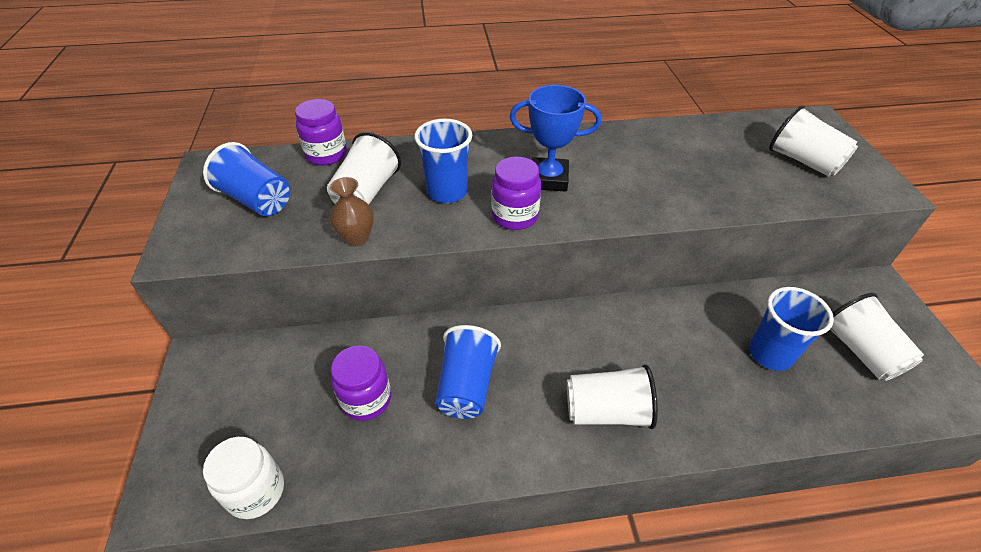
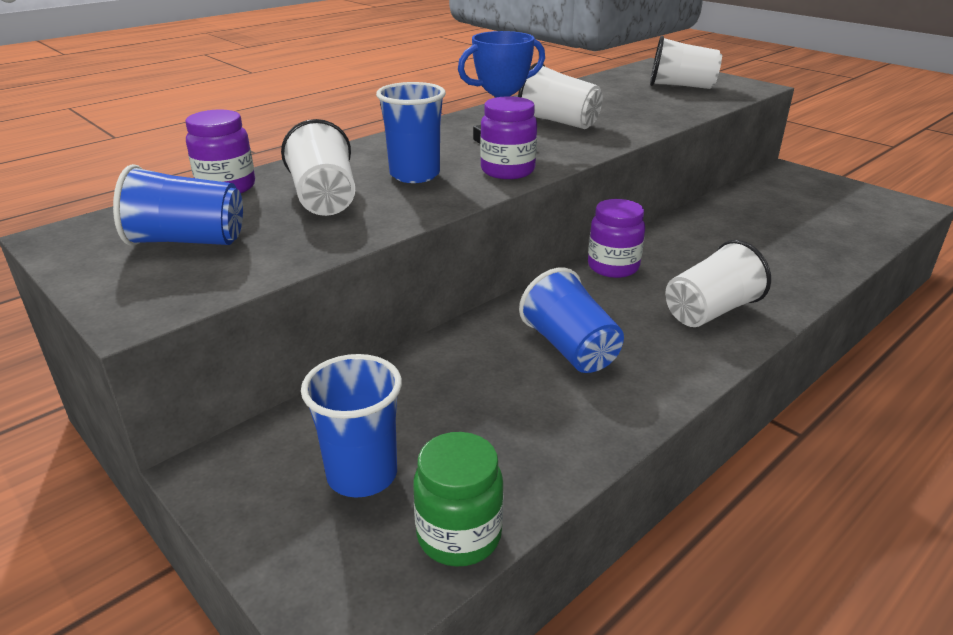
camera: 35 degrees left, 15 degrees down
white jar [203,437,284,519] -> green jar [413,432,504,567]
brown vase [330,177,374,246] -> none
purple jar [331,346,391,421] -> purple jar moved to [588,199,645,278]
blue cup [749,287,834,371] -> blue cup moved to [301,354,402,498]
white cup [830,293,924,381] -> white cup moved to [518,62,603,129]

